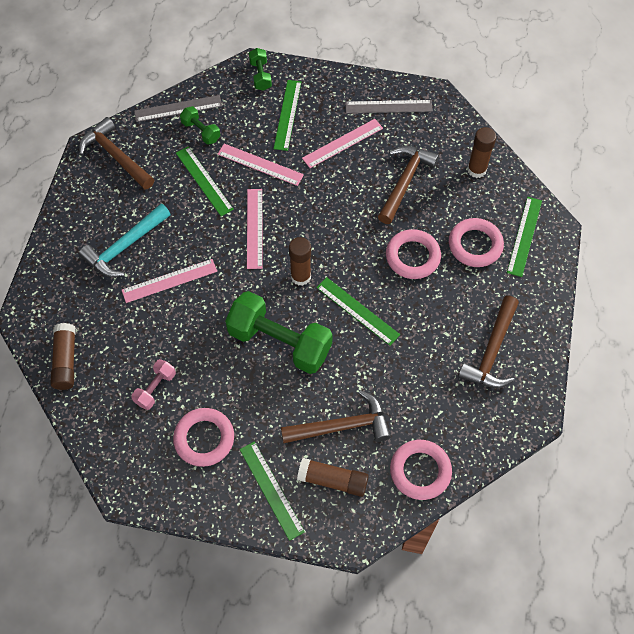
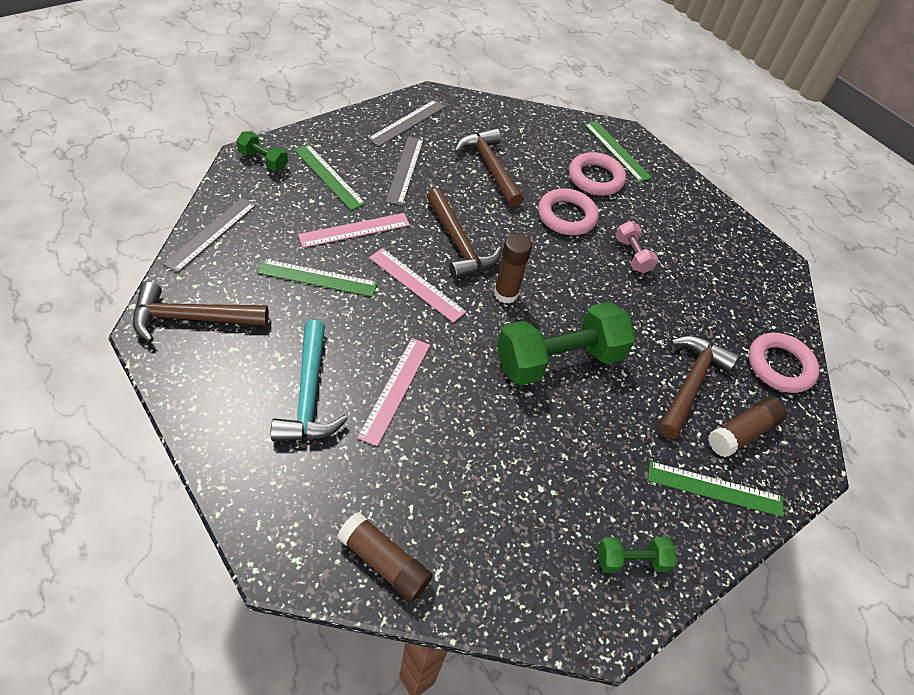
camera: 55 degrees left, 10 degrees down
pink dumbbell [131,359,176,410] -> pink dumbbell moved to [616,221,658,273]
pink ring [173,408,234,467] -> none
green dumbbell [180,106,221,145] -> green dumbbell moved to [598,537,676,573]
pink ruler [302,119,383,168] -> grey ruler [386,137,424,206]
green ruler [316,277,400,345] -> none
brown hammer [458,296,519,388] -> brown hammer moved to [427,188,502,280]
brown glue stick [467,127,497,178] -> none

